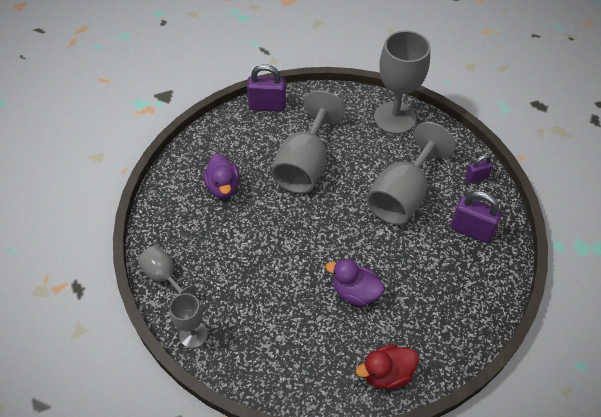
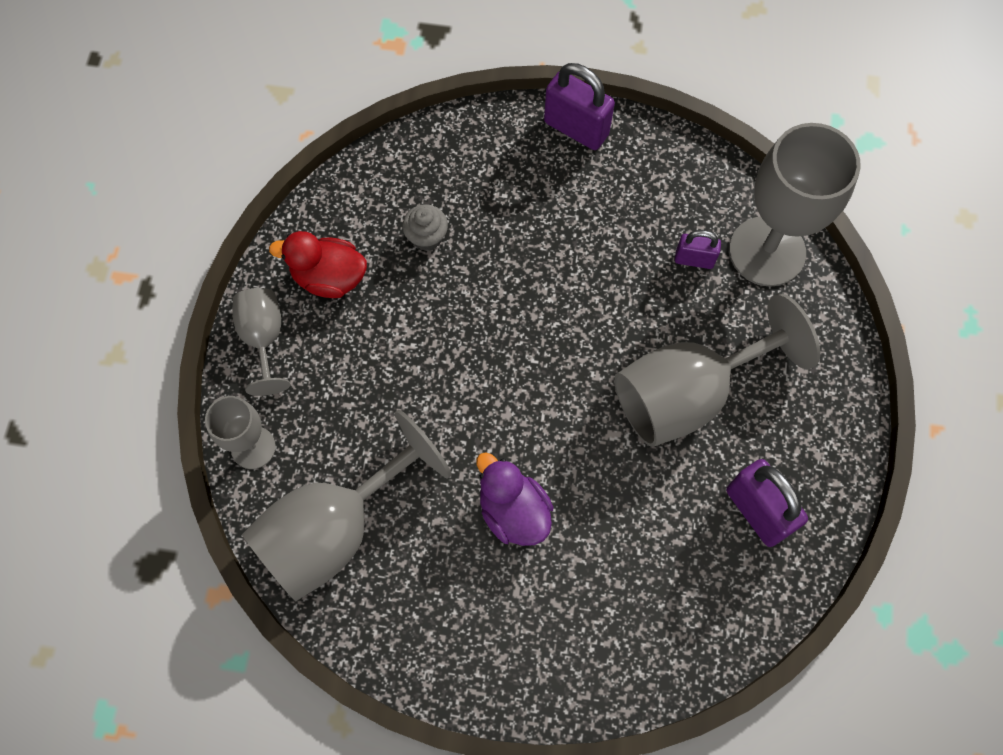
camera: 30 degrees right, 15 degrees up
purple duck [203,154,240,199] -> grey cupcake [402,204,448,251]
grey goblet [271,90,345,193] -> grey goblet moved to [242,410,452,601]
red duck [356,344,419,389] -> red duck moved to [269,231,367,298]
purple padlock [465,155,493,183] -> purple padlock moved to [675,230,721,269]

